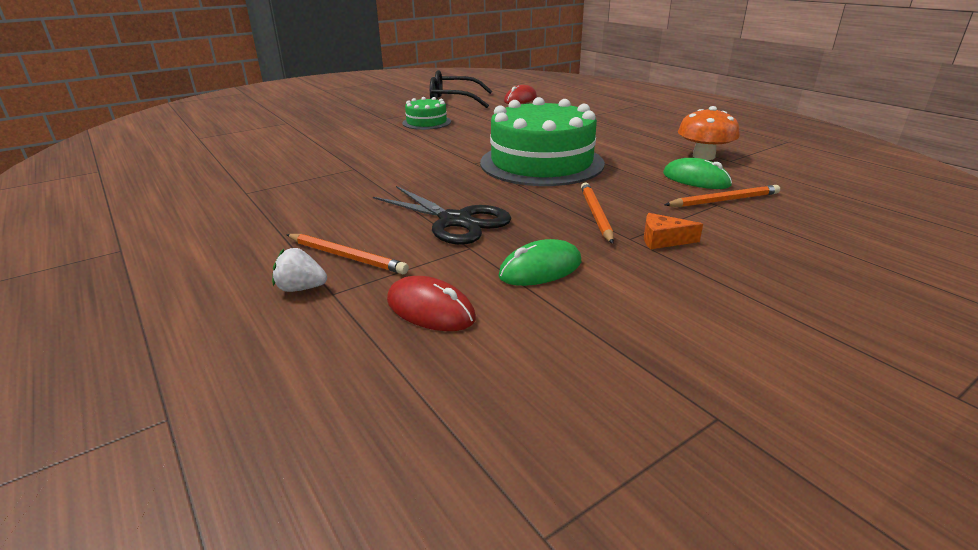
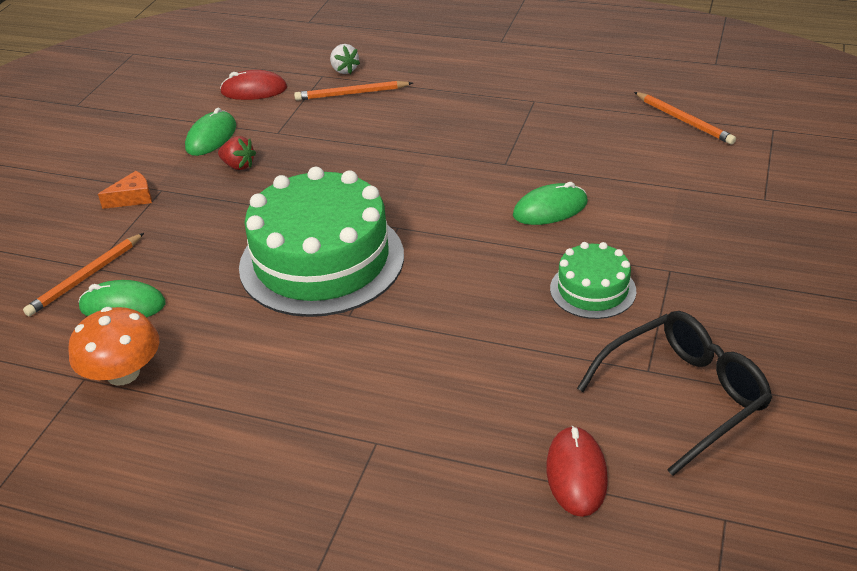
camera: 145 degrees right, 10 degrees up
white strawberry [272,248,327,292] -> white strawberry turned 90 degrees clockwise [330,44,360,74]
black scissors [373,186,512,245] -> none
orange pencil [581,182,614,244] -> orange pencil moved to [634,92,736,145]
none -> red strawberry [218,136,256,170]
none -> green mouse [513,182,588,225]

